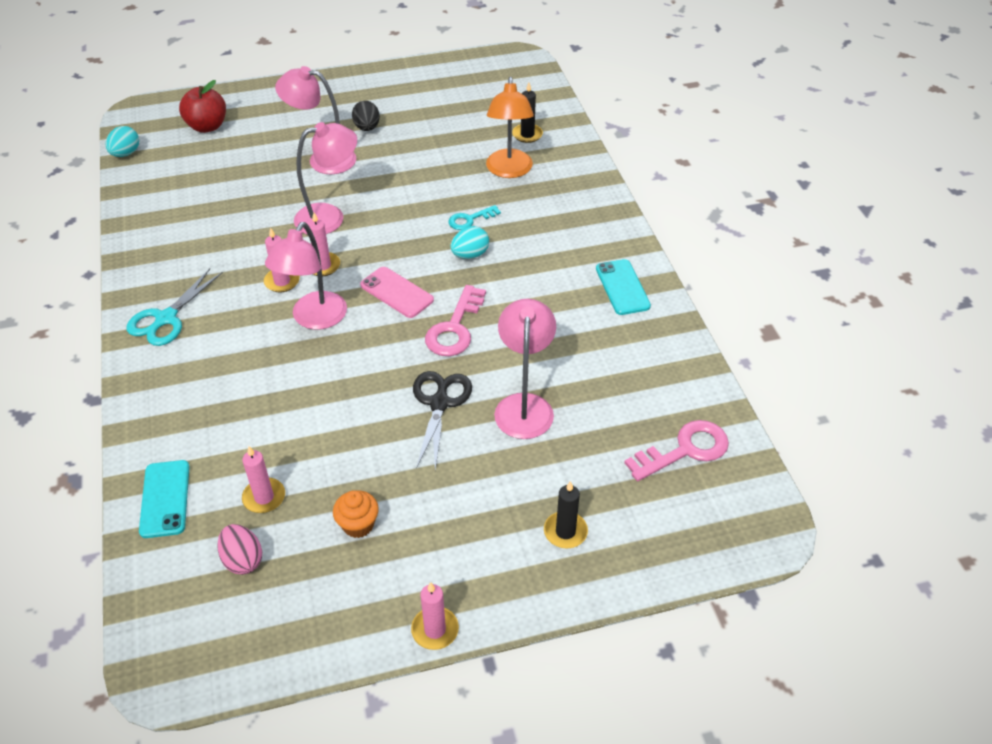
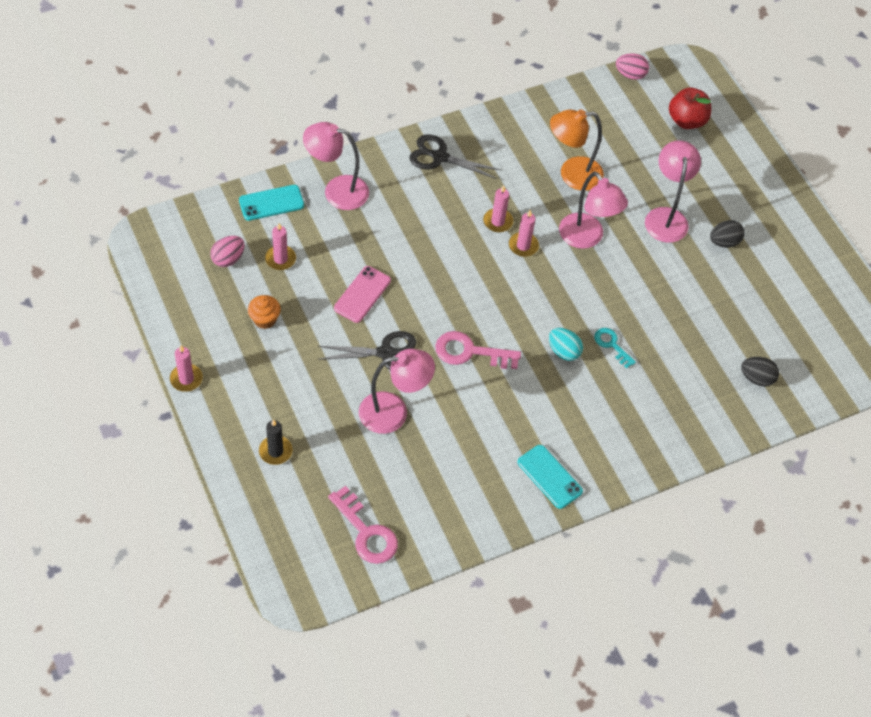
camera: 75 degrees right, 10 degrees up
turquoise egg [106,126,139,157] -> pink egg [616,53,649,80]
turquoise scissors [127,268,223,346] -> black scissors [409,134,501,179]
pink lamp [265,222,347,330] -> pink lamp moved to [303,122,369,210]
pink phone [360,267,434,318] -> pink phone moved to [334,266,391,323]
orange lamp [486,77,534,178] -> orange lamp moved to [550,109,604,191]
black candle [512,83,543,143] -> black egg [741,357,779,387]
turquoise phone [596,259,651,315] -> turquoise phone turned 75 degrees clockwise [518,445,583,509]

